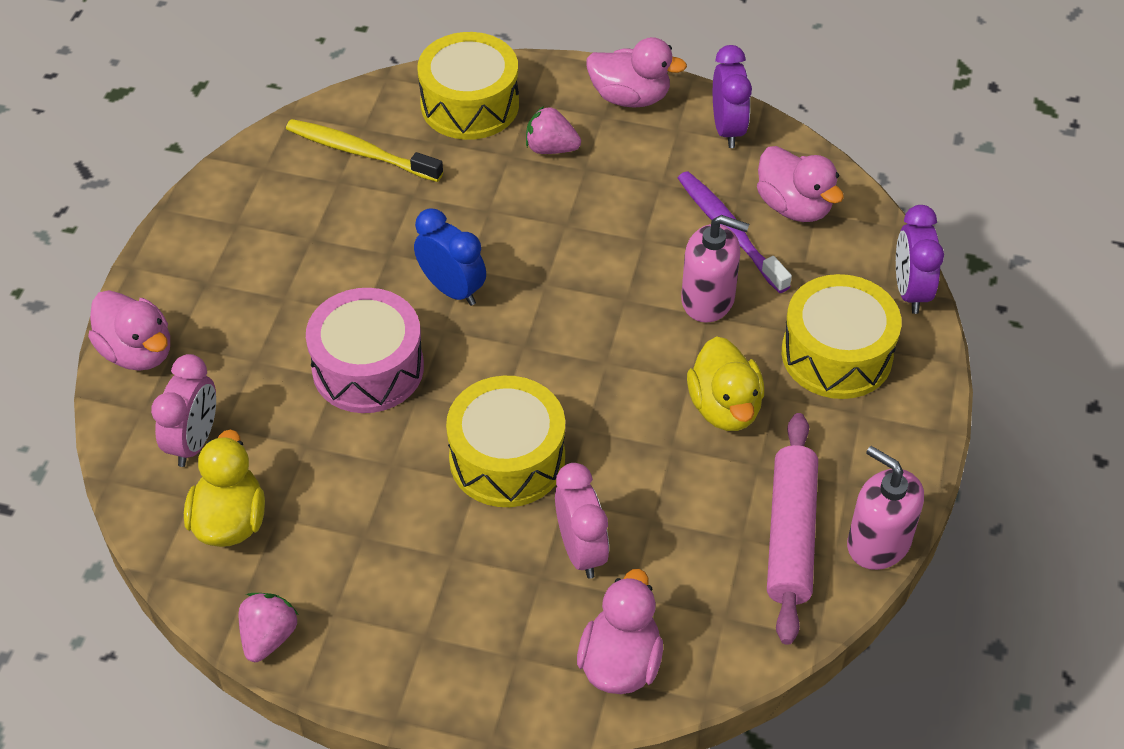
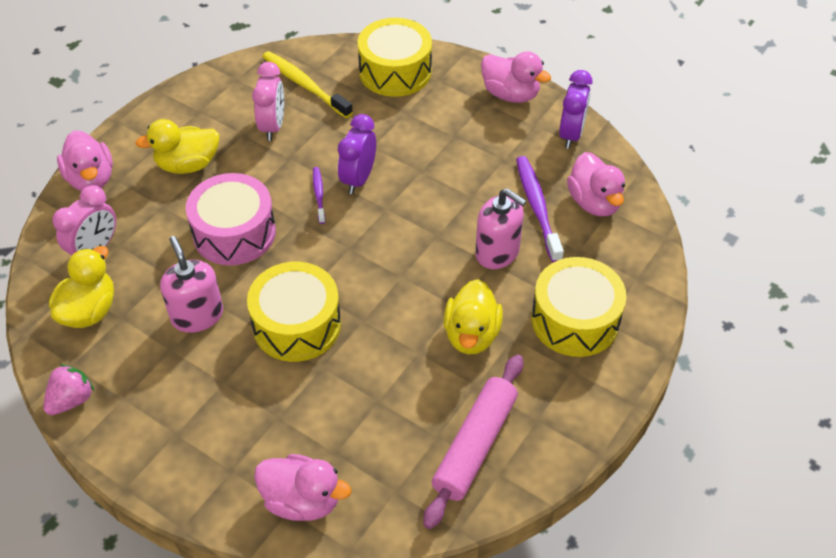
camera: 20 degrees right, 0 degrees up
blue clock [414,209,486,306] -> purple toothbrush [313,167,325,224]
pink strawberry [526,106,581,154] -> none
pink clock [555,463,609,579] -> pink clock moved to [252,62,284,141]
pink duck [577,569,663,694] -> pink duck turned 75 degrees clockwise [254,454,351,521]
pink soap dispenser [847,446,924,570] -> pink soap dispenser moved to [160,236,223,333]
purple clock [896,205,944,314] -> purple clock moved to [338,114,376,194]
none -> yellow duck [135,119,219,174]

